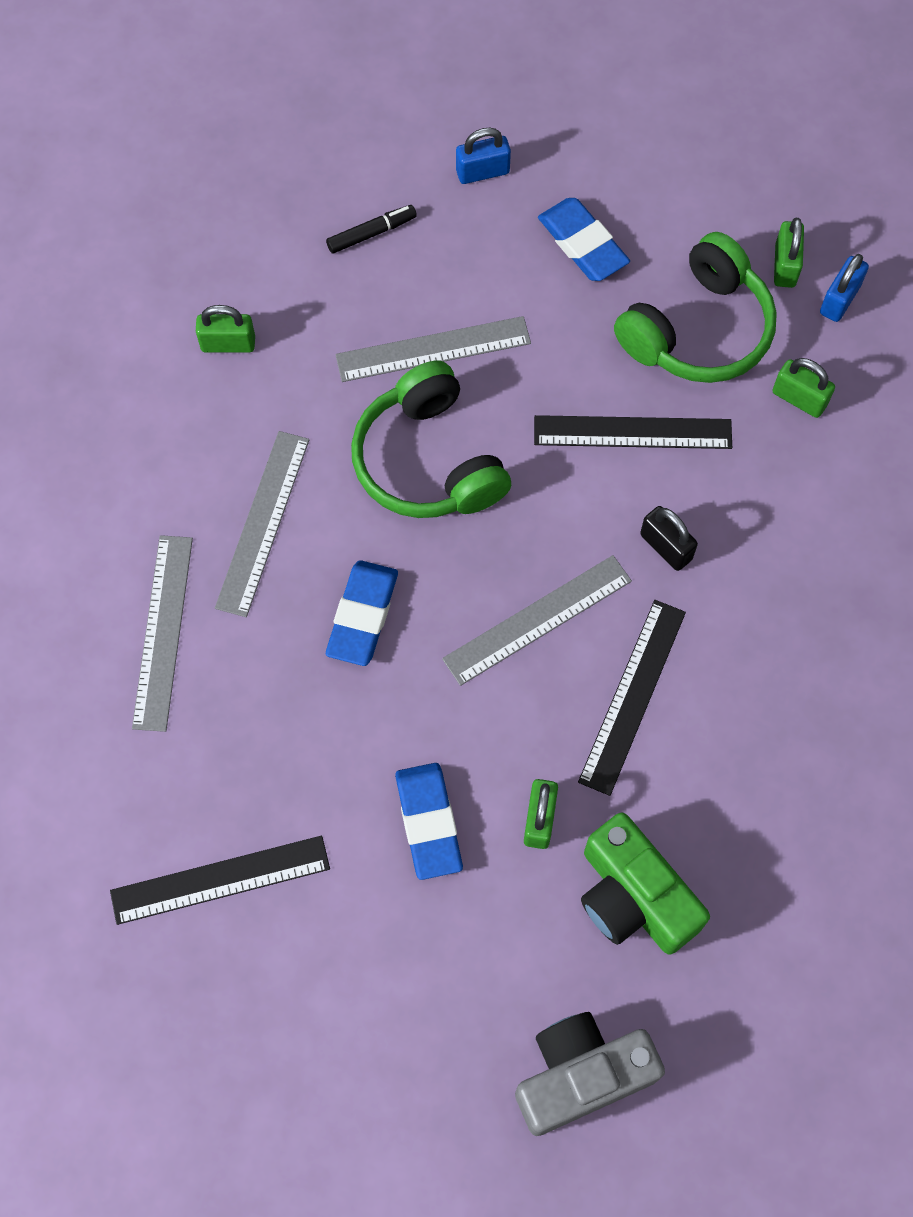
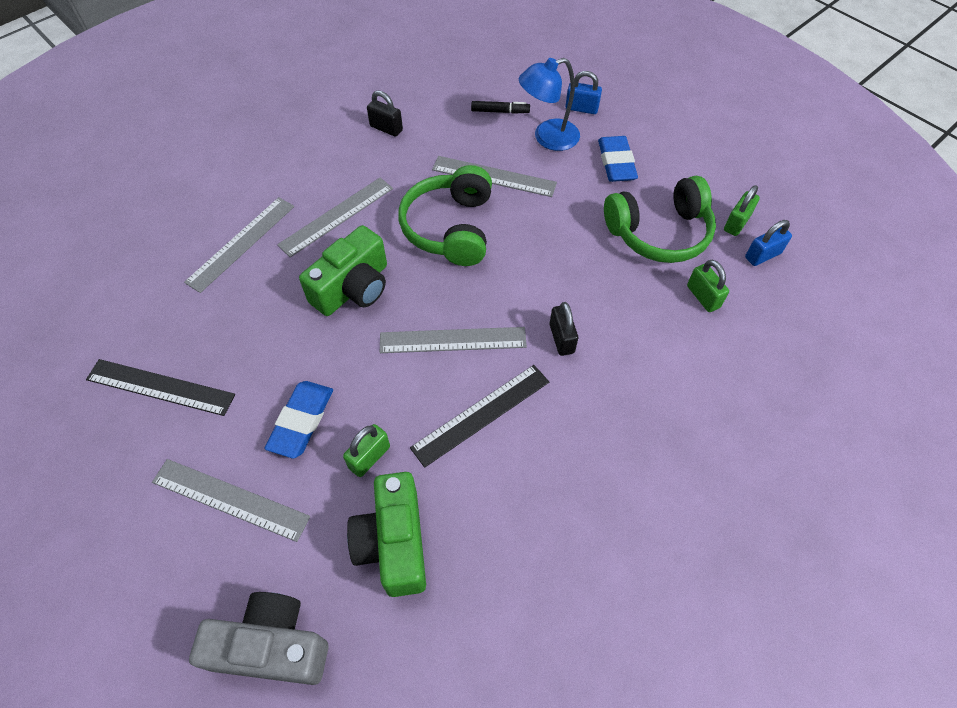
camera: 30 degrees right, 10 degrees down
green padlock [196,305,255,352] -> black padlock [367,90,403,137]
blue eraser [326,560,398,666] -> green camera [299,225,387,316]
black ruler [534,415,732,449] -> none
none -> grey ruler [152,459,310,542]
none -> blue lamp [519,58,580,151]

